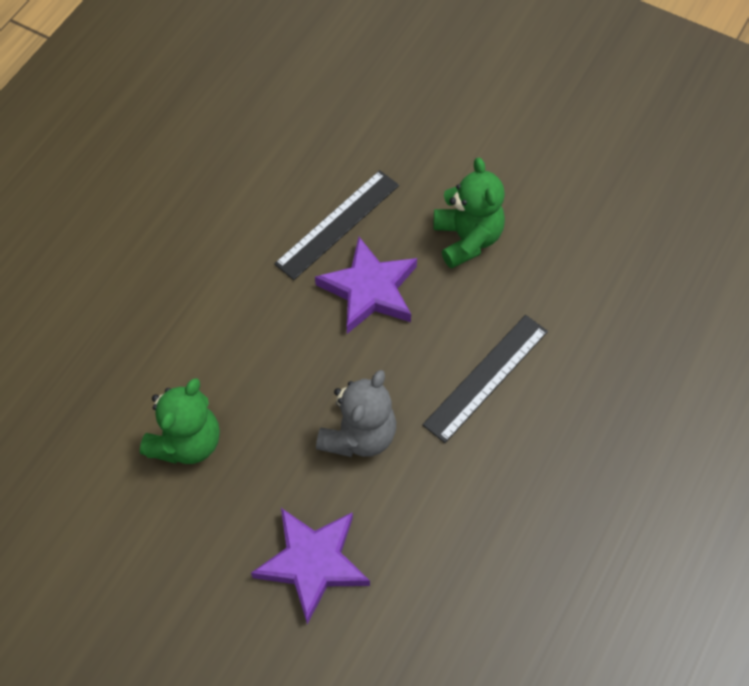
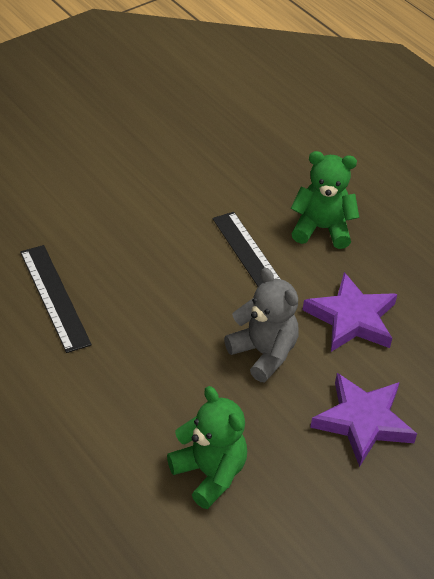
camera: 70 degrees left, 15 degrees down
purple star [315,237,417,334] -> purple star moved to [303,272,397,352]
green teddy bear [434,157,505,269] -> green teddy bear moved to [291,151,359,249]

